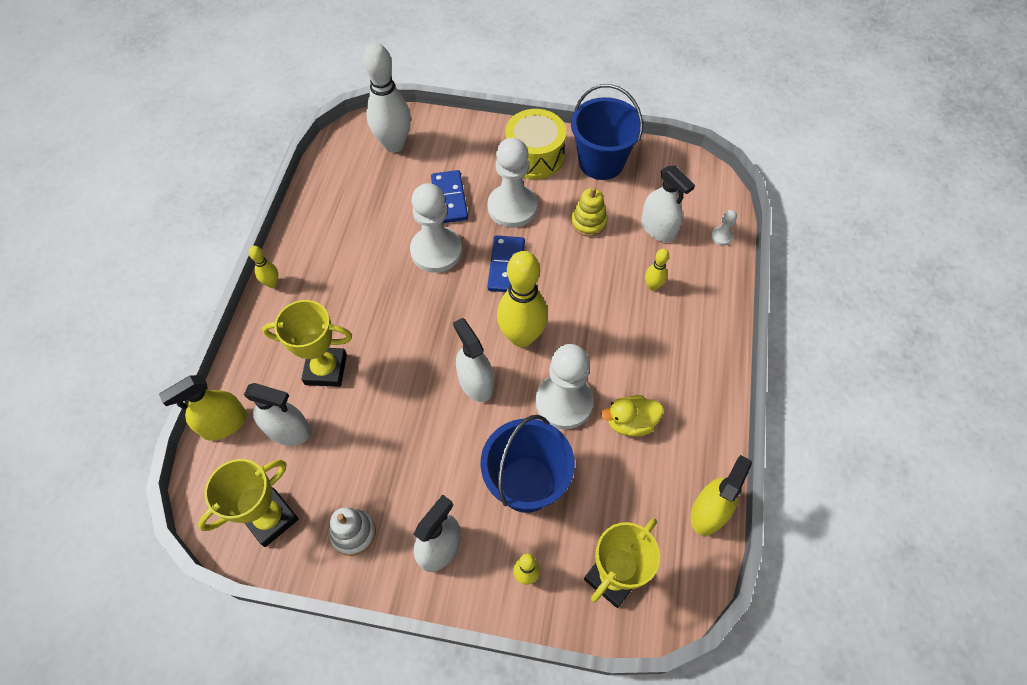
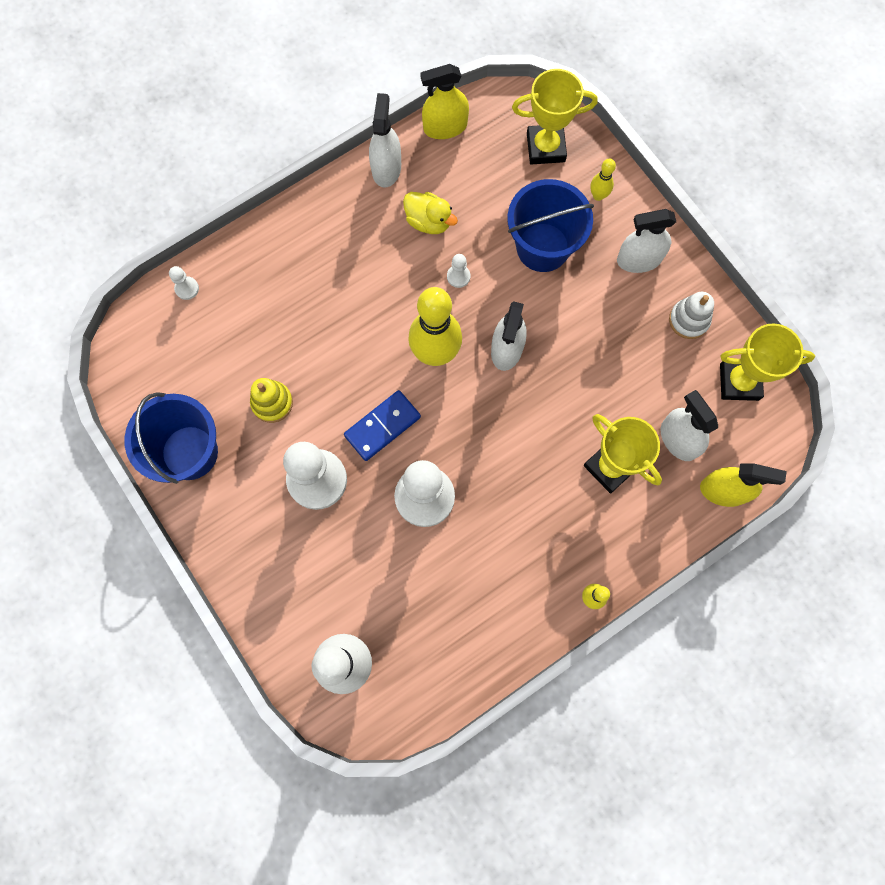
camera: 135 degrees left, 15 degrees up
blue domino [431,170,468,223] -> none
yellow drum [505,109,567,179] -> none
white pawn [535,344,594,429] -> white pawn [447,254,471,288], size x0.42
white spray bottle [641,165,695,242] -> white spray bottle moved to [369,93,401,188]
yellow bowling pin [645,249,669,291] -> none

